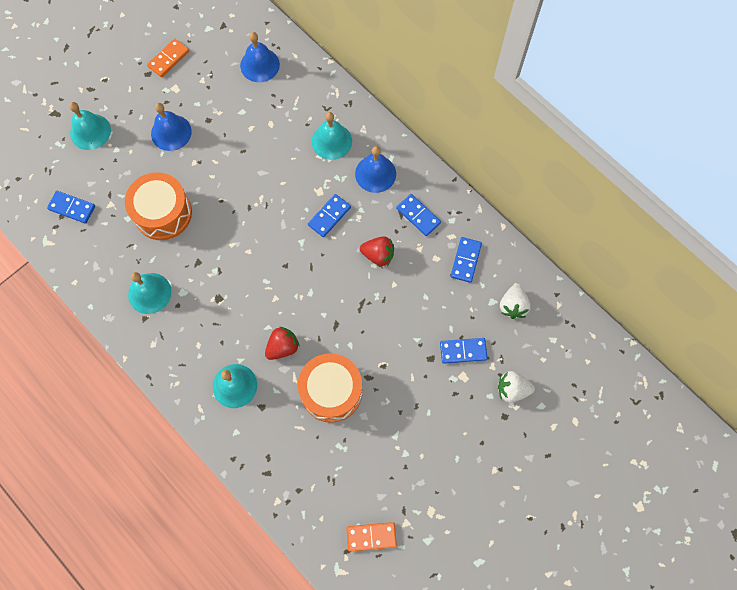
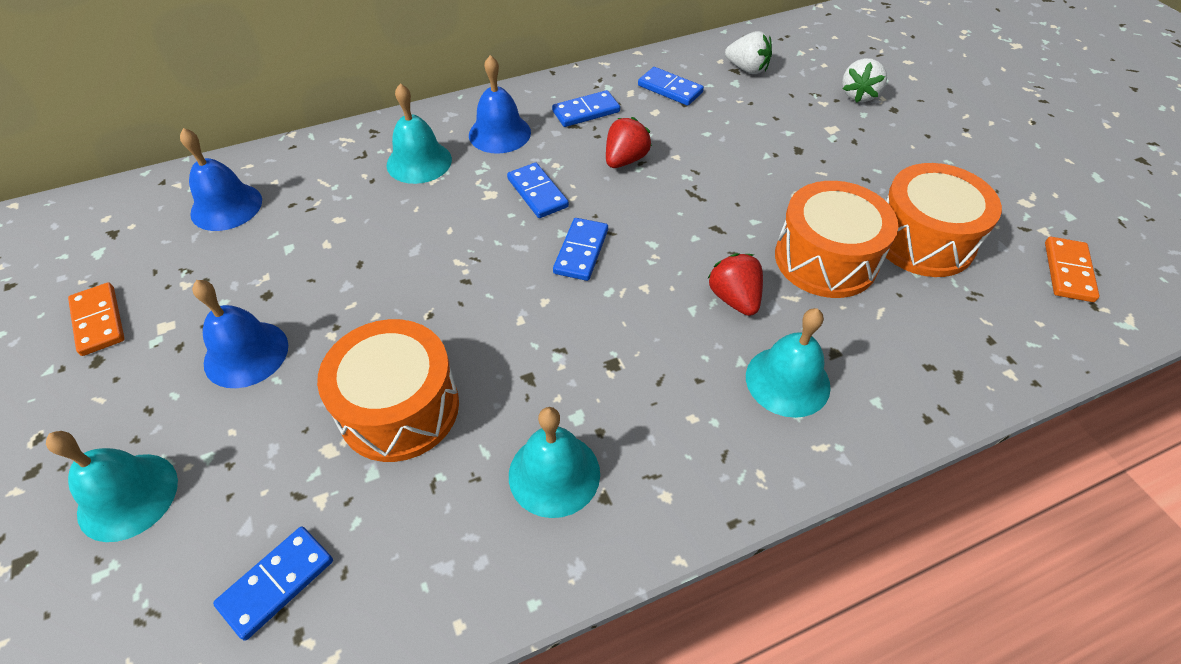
camera: 70 degrees left, 20 degrees down
blue domino [440,338,488,364] -> blue domino moved to [553,218,608,281]
none -> orange drum [885,163,1002,277]

